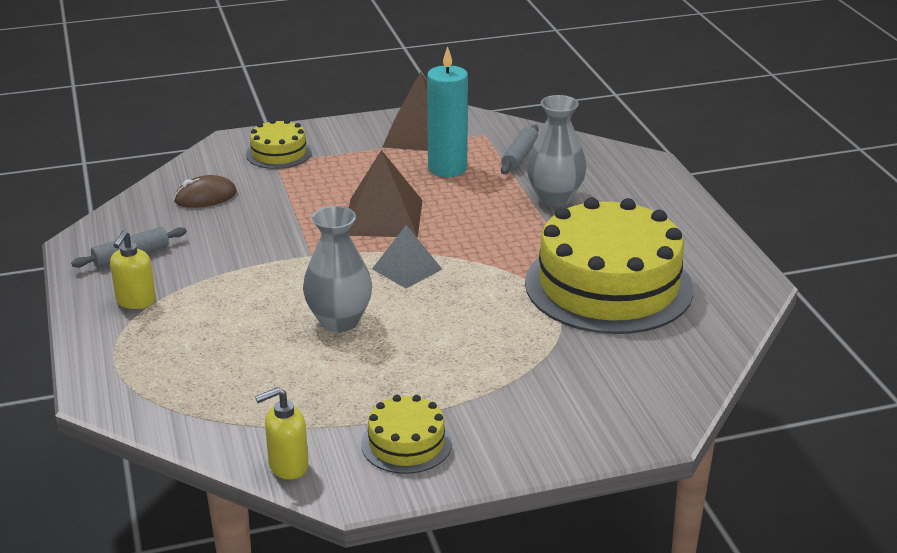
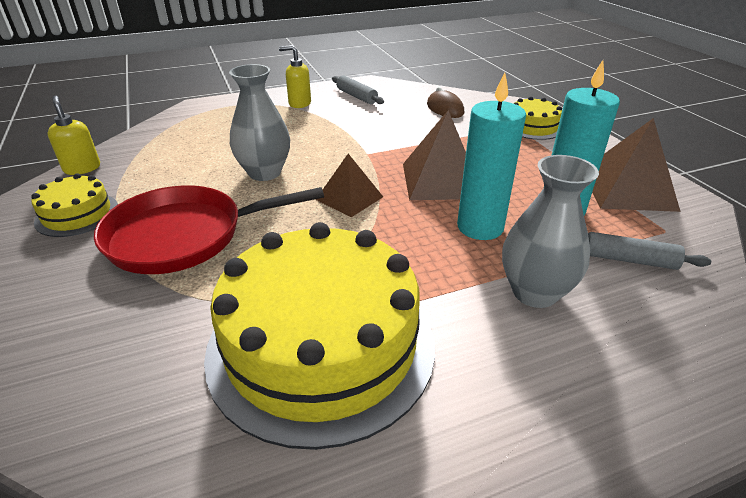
camera: 85 degrees right, 5 degrees up
grey pyramid [372,225,442,288] -> brown pyramid [316,154,383,217]
none -> red pan [94,185,324,274]
none -> turquoise candle [457,73,526,240]

